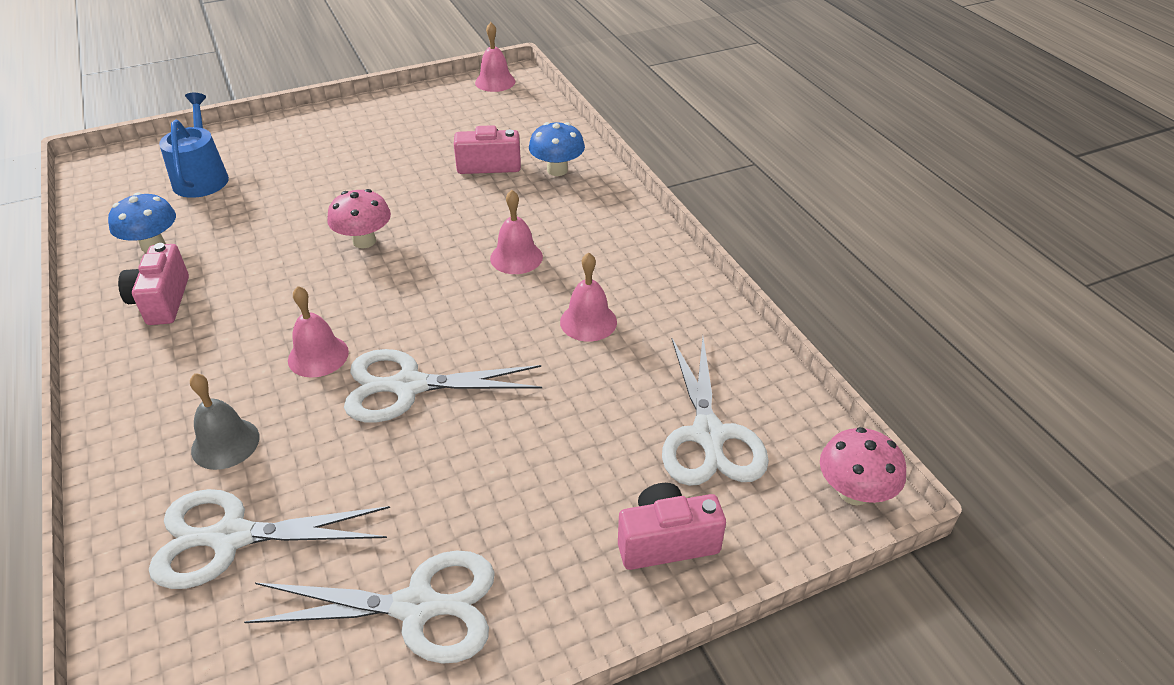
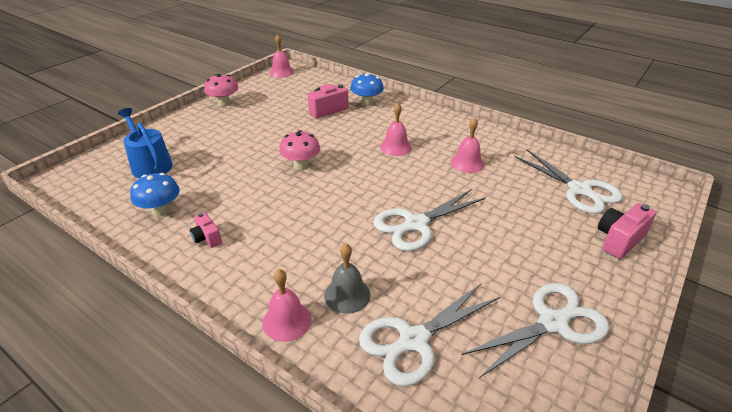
camera: 30 degrees left, 5 degrees down
pink camera [118,243,189,325] -> pink camera [190,212,222,248], size x0.62
pink bell [288,286,349,378] -> pink bell moved to [262,269,312,342]
pink mushroom [820,427,906,505] -> pink mushroom moved to [204,74,239,107]

